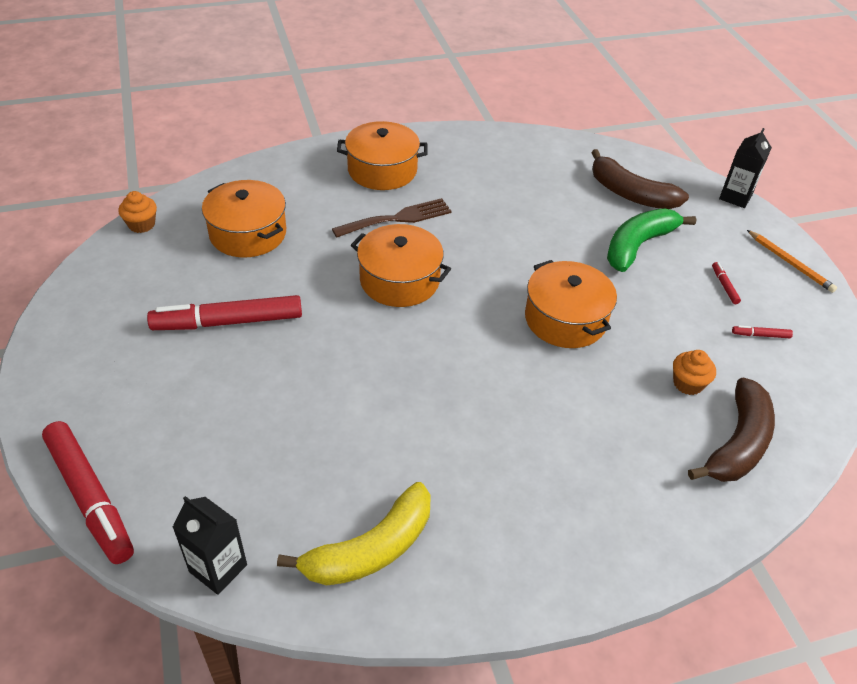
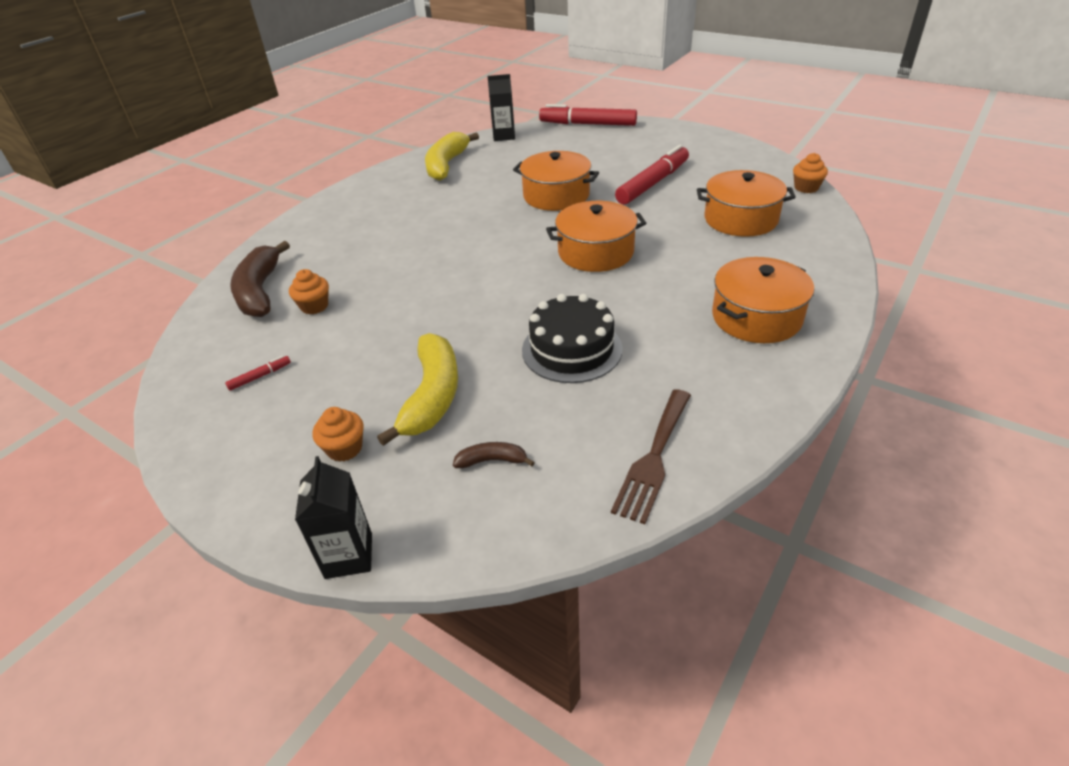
camera: 145 degrees right, 5 degrees down
brown fork [332,198,452,238] -> brown fork moved to [611,389,691,524]
orange pot [525,260,617,348] -> orange pot moved to [513,151,599,211]
brown banana [591,149,689,209] -> brown banana [453,442,535,468], size x0.47
green banana [607,209,696,272] -> yellow banana [377,333,458,446]
red marker [712,262,741,304] -> none
orange pencil [747,230,837,293] -> none
none -> orange cupcake [312,407,363,462]
none -> black cake [522,294,623,383]

